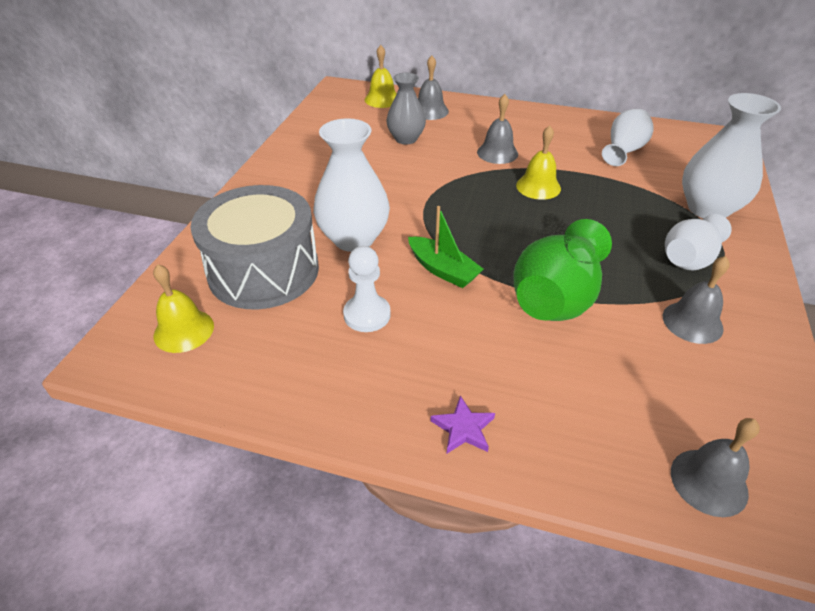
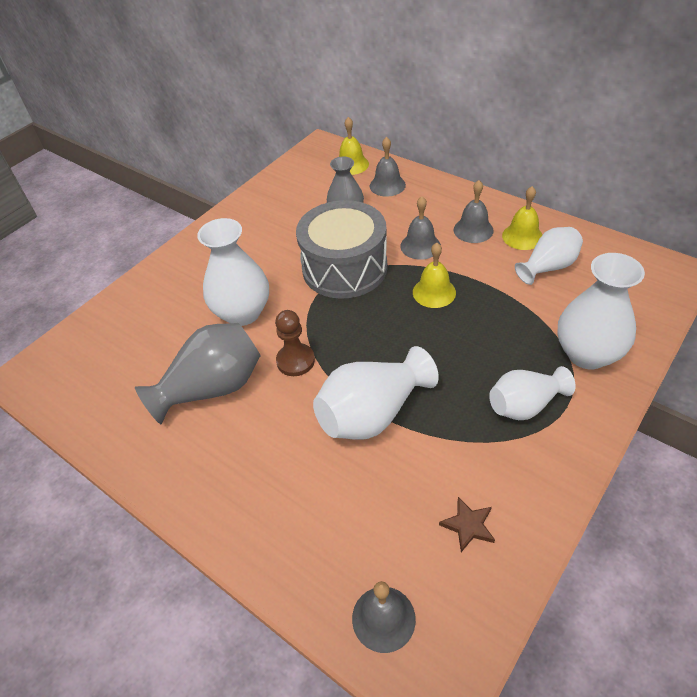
camera: 25 degrees right, 5 degrees up
yellow bell [153,264,214,353] -> yellow bell moved to [502,186,542,250]
grey drum [190,185,319,309] -> grey drum moved to [296,200,388,299]
white pawn [343,246,391,332] -> grey vase [135,323,261,424]
green boat [408,206,484,288] -> brown pawn [275,310,315,376]
purple star [431,396,495,453] -> none
green vase [514,219,612,321] -> white vase [313,346,439,440]
grey bell [663,256,730,344] -> grey bell moved to [454,180,494,243]
none -> brown star [439,497,495,552]

